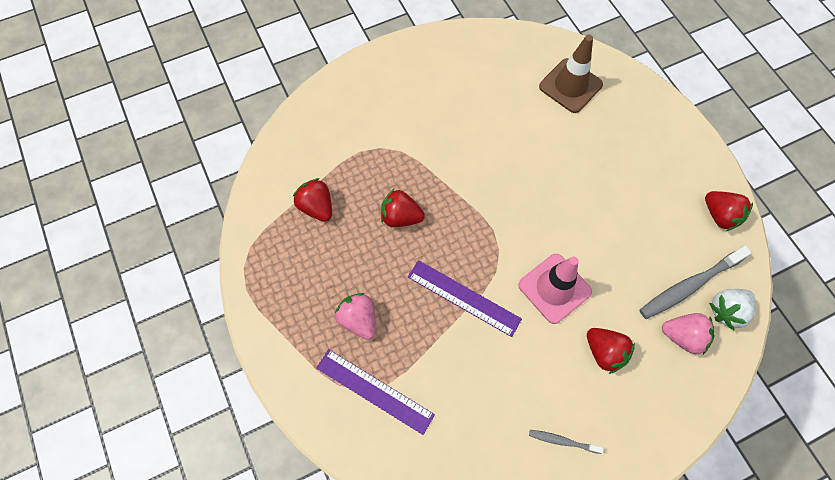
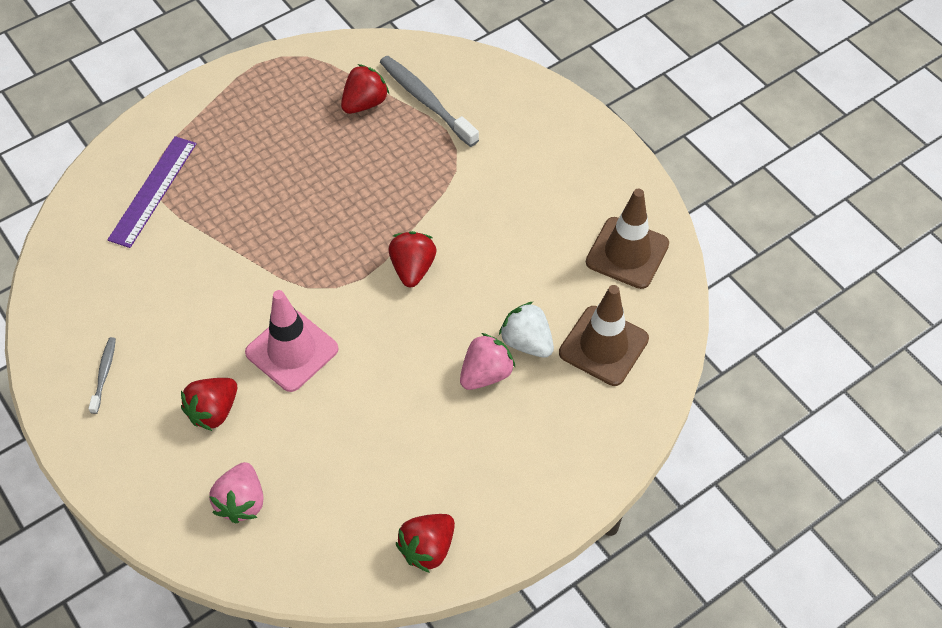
camera: 80 degrees right, 10 degrees down
pink strawberry [335,293,376,340] -> pink strawberry moved to [460,333,516,390]
red strawberry [381,189,425,227] -> red strawberry moved to [388,231,437,287]
purple ruler [408,260,522,337] -> none
grey toothbrush [640,246,752,319] -> grey toothbrush moved to [380,56,479,147]
white strawberry [709,289,756,330] -> white strawberry moved to [499,302,554,358]
none -> brown traffic cone [586,189,669,289]

